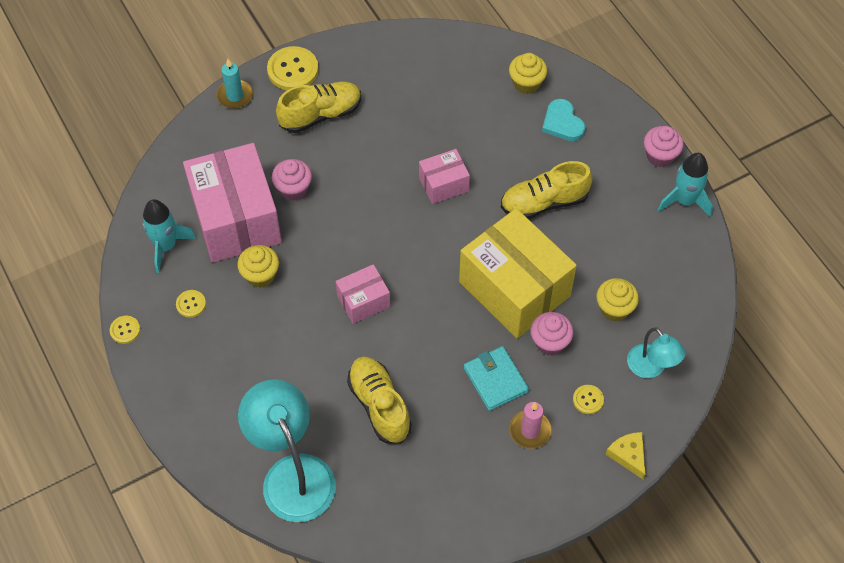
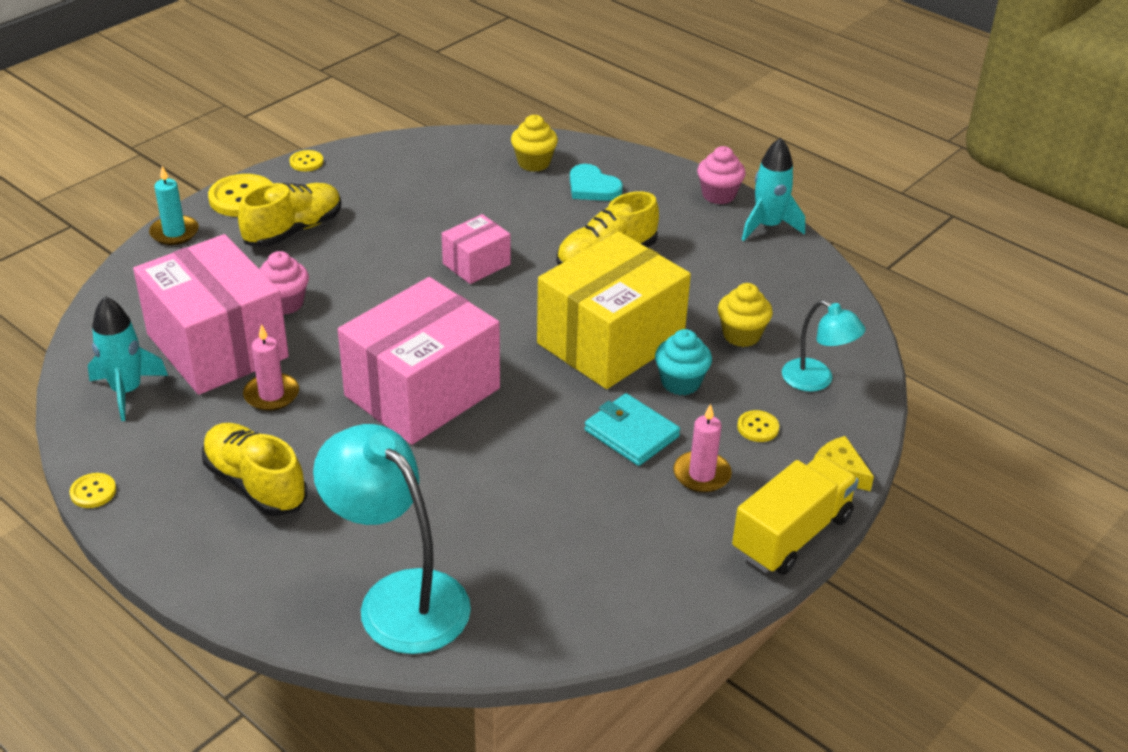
camera: 20 degrees left, 20 degrees down
yellow button [176,290,206,318] -> yellow button moved to [290,150,324,171]
yellow cupcake [237,245,279,288] -> pink candle [243,324,299,411]
pink box [336,264,390,324] -> pink box [338,277,500,445], size x2.05
yellow shoe [347,356,412,444] -> yellow shoe moved to [202,423,307,516]
yellow box [459,208,577,338] -> yellow box turned 75 degrees counterclockwise [537,231,691,389]
pink cupcake [531,312,574,356] -> turquoise cupcake [655,329,712,395]
none -> yellow truck [732,455,859,575]

